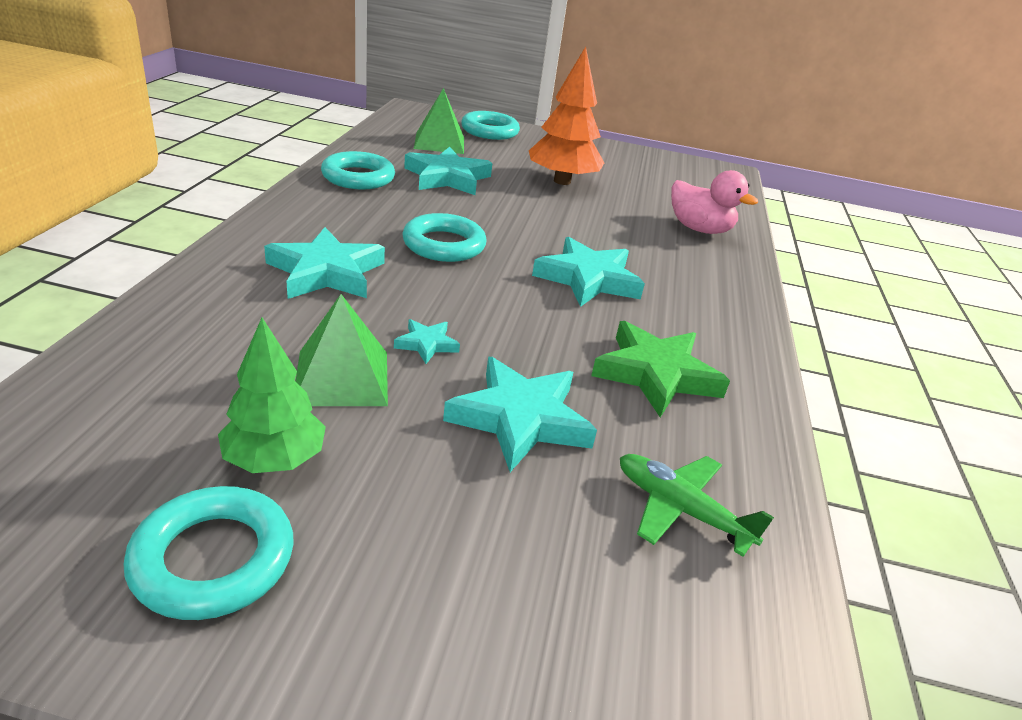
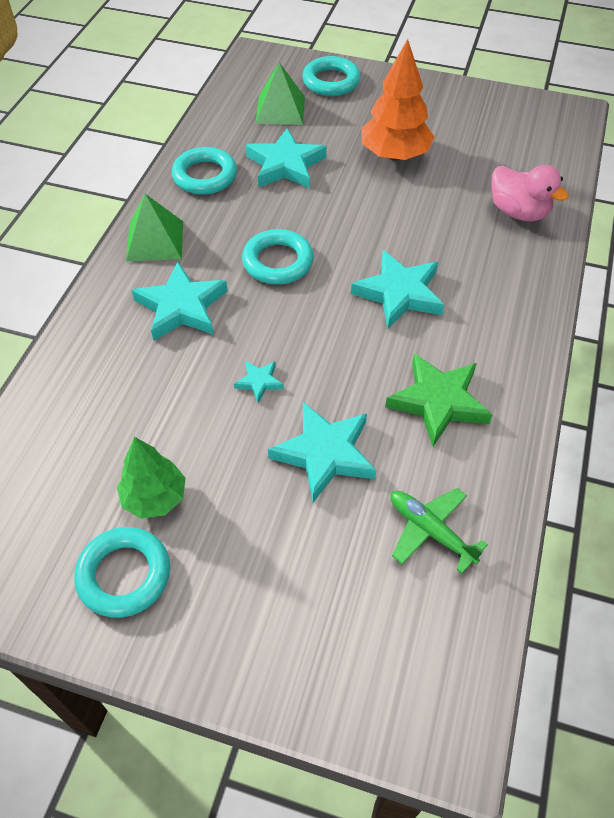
camera: 10 degrees right, 20 degrees up
green pyramid [296,294,388,406] -> green pyramid moved to [126,194,183,262]

